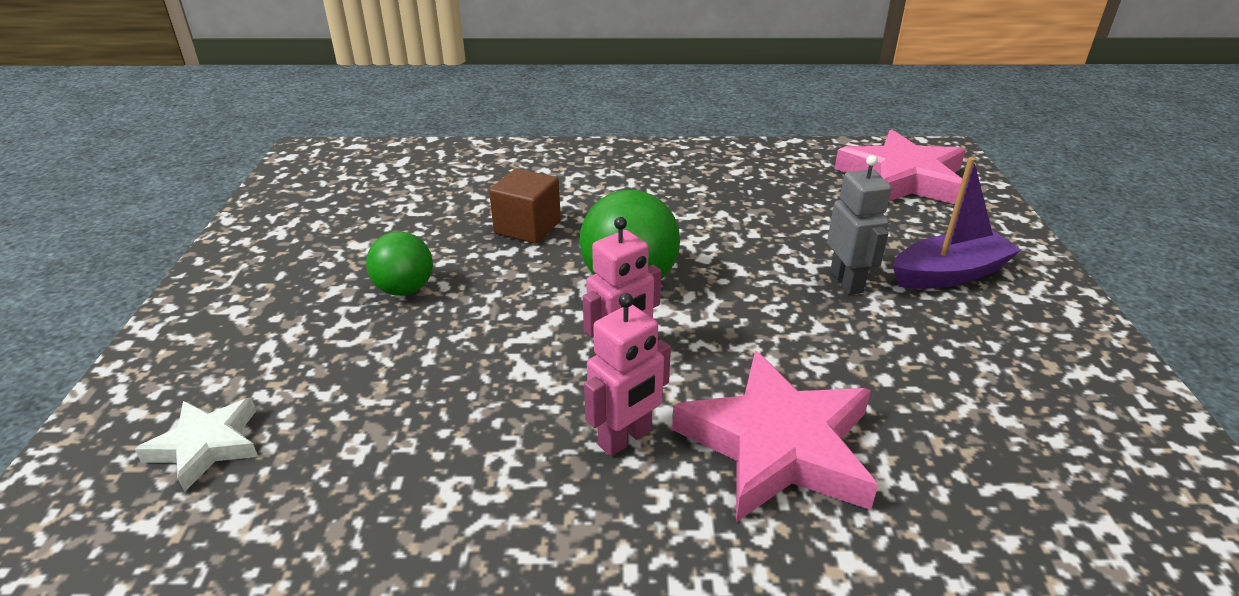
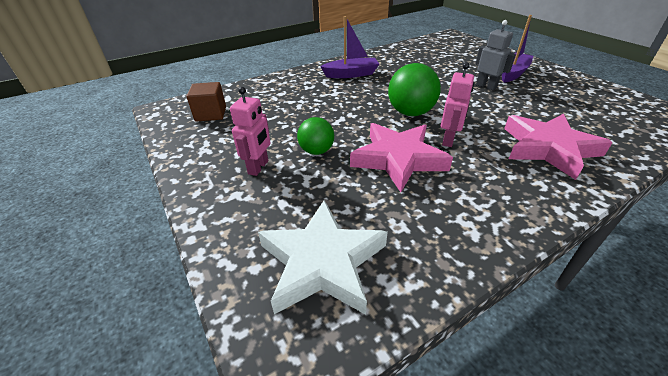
camera: 30 degrees left, 5 degrees up
white star [135,398,258,492] -> white star [258,200,388,315], size x1.83
brown cube [489,168,561,244] -> brown cube moved to [187,82,226,122]
pink robot [584,293,671,456] -> pink robot moved to [230,87,271,176]
pink star [834,129,966,204] -> pink star moved to [350,123,453,192]
none -> purple boat [320,16,379,78]

